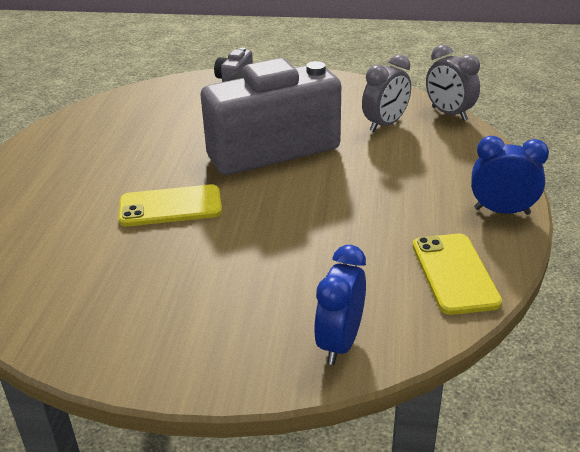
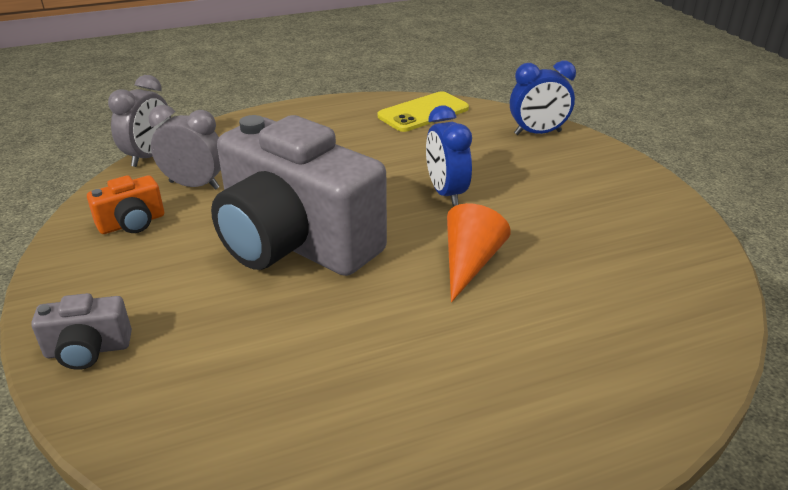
camera: 120 degrees left, 0 degrees up
yellow phone [119,184,222,226] -> orange cone [447,203,511,302]
blue clock [471,136,549,215] -> blue clock moved to [426,106,472,206]
none -> orange camera [87,175,164,234]

